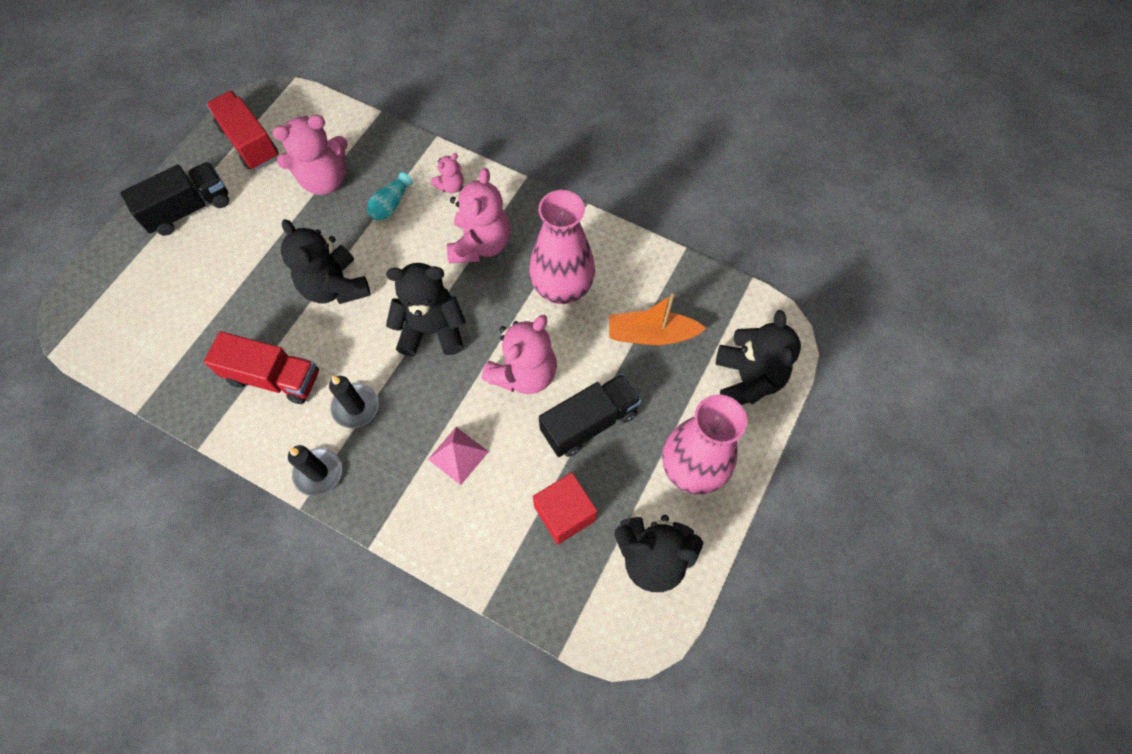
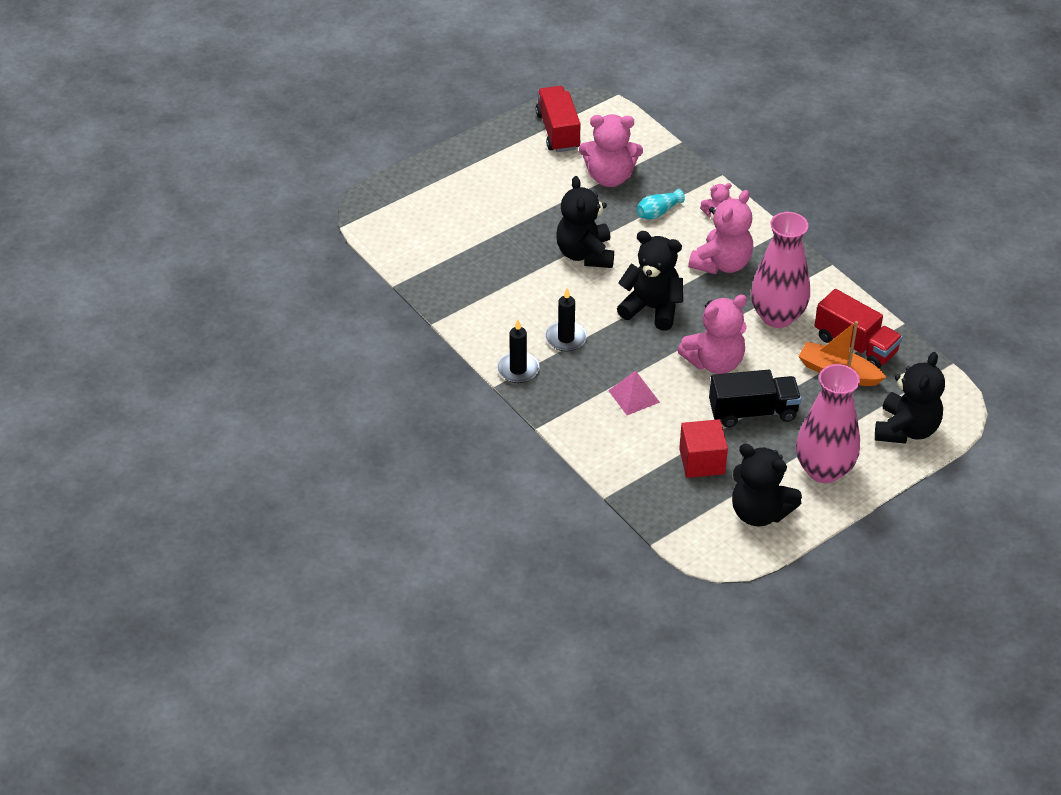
camera: 25 degrees right, 20 degrees down
black truck [120,162,229,236] -> none
red truck [204,331,319,404] -> red truck moved to [814,289,903,368]

